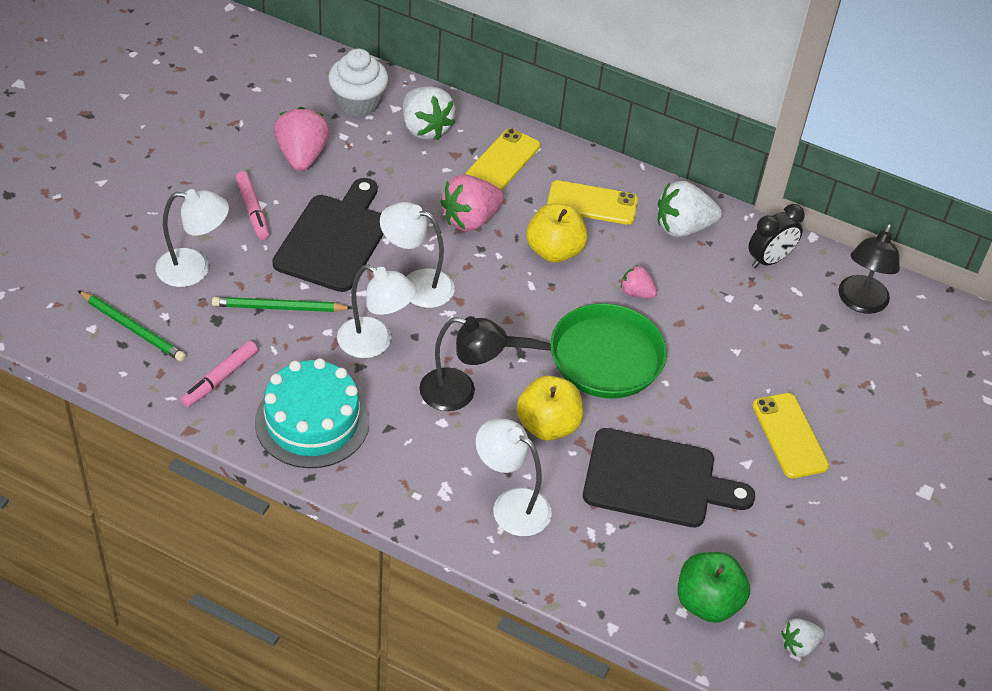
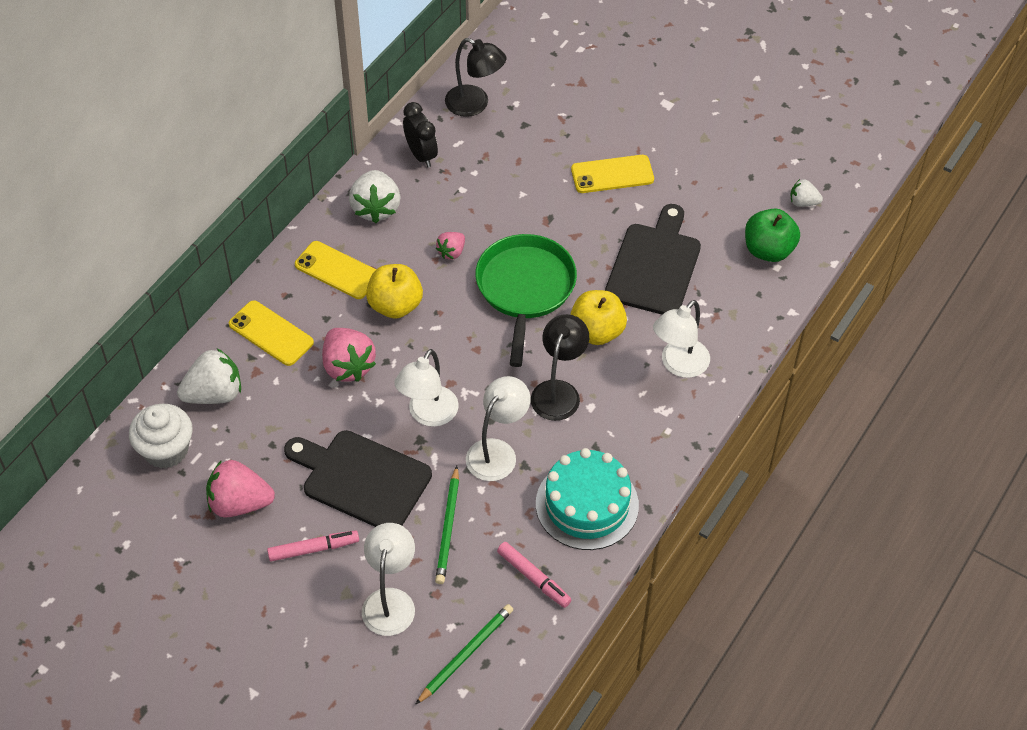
camera: 80 degrees left, 5 degrees up
yellow phone [547,180,638,225] -> yellow phone turned 75 degrees counterclockwise [295,241,376,299]
white strawberry [781,618,824,657] -> white strawberry turned 120 degrees clockwise [790,179,823,207]

